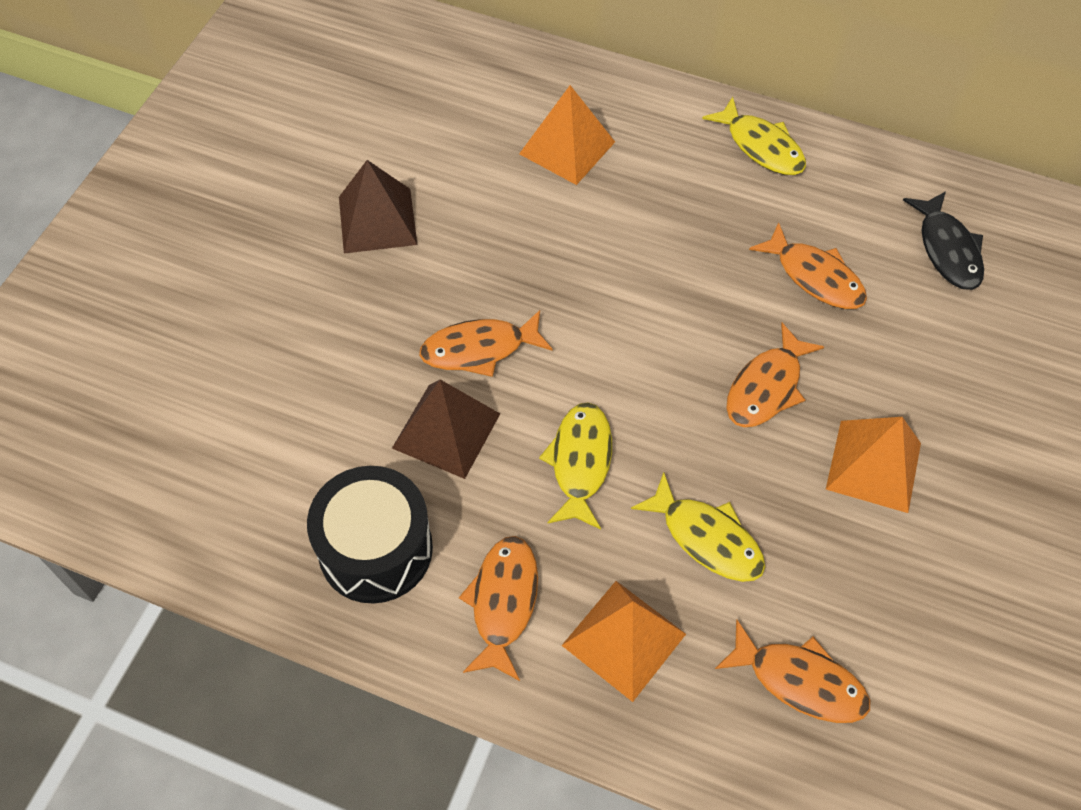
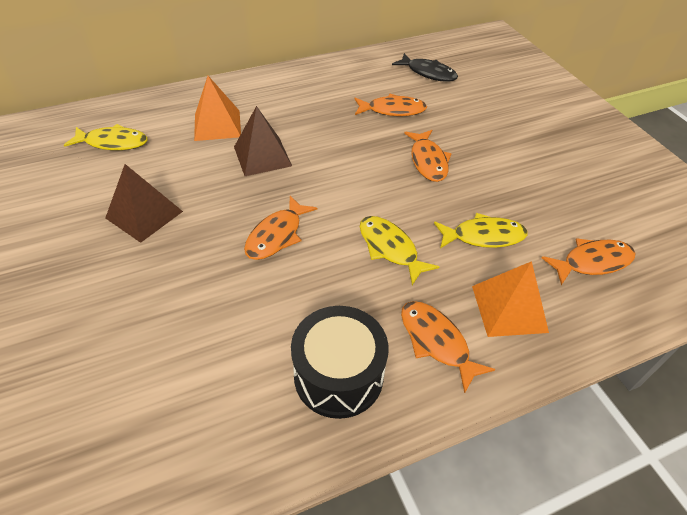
camera: 45 degrees left, 10 degrees down
brown pyramid [392,380,500,479] -> brown pyramid moved to [234,106,292,176]
yellow fish [702,97,806,175] -> yellow fish moved to [64,124,148,150]
orange pyramid [826,417,921,513] -> none

